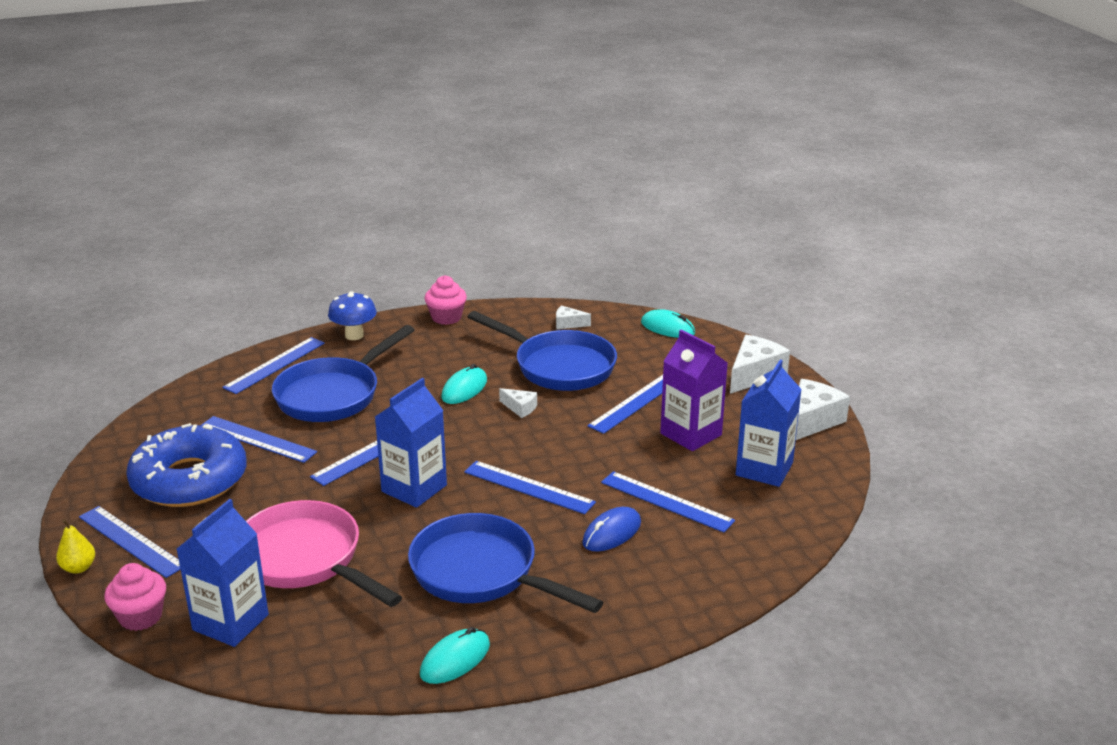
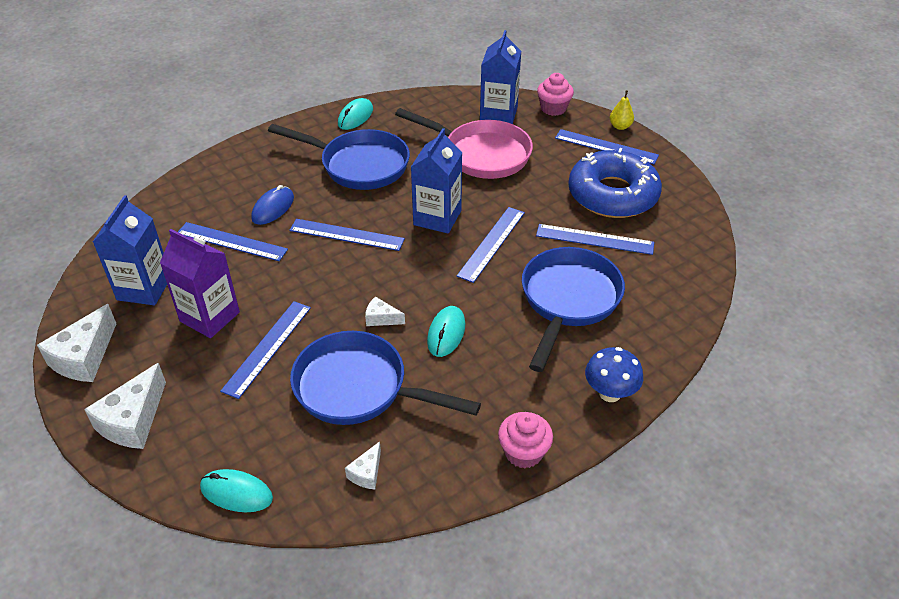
camera: 165 degrees right, 15 degrees up
blue ruler [222,337,325,394] -> none
white cheese [556,305,591,329] -> white cheese turned 120 degrees clockwise [345,441,381,489]

